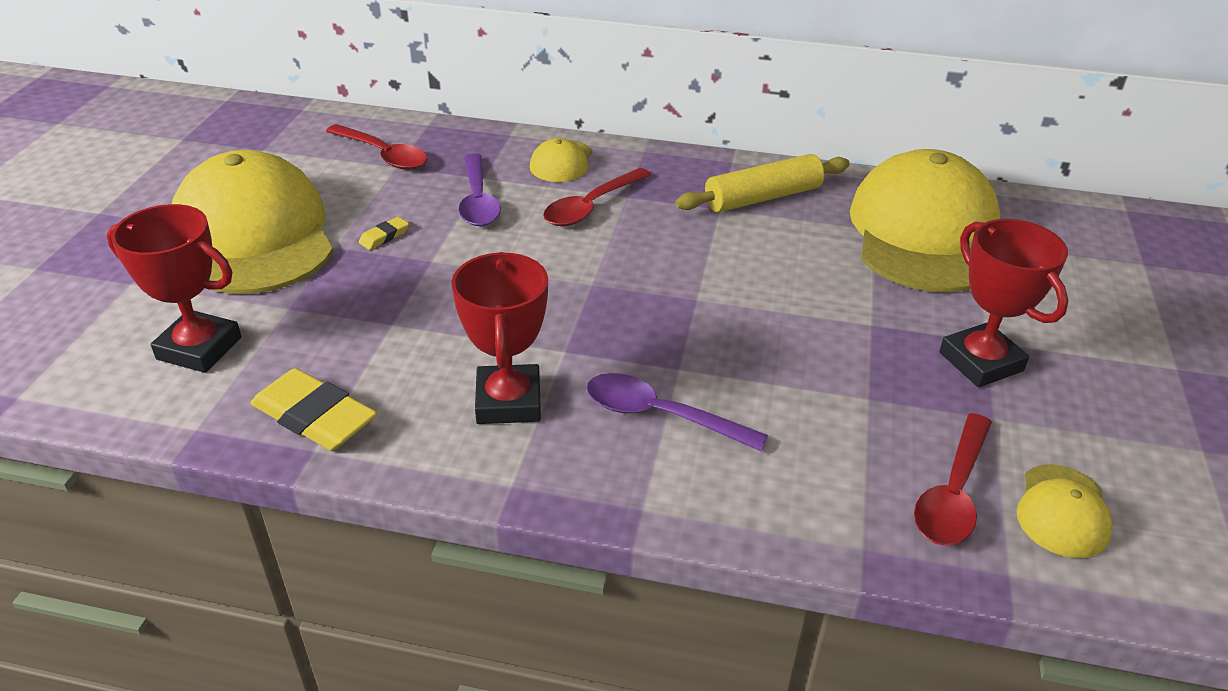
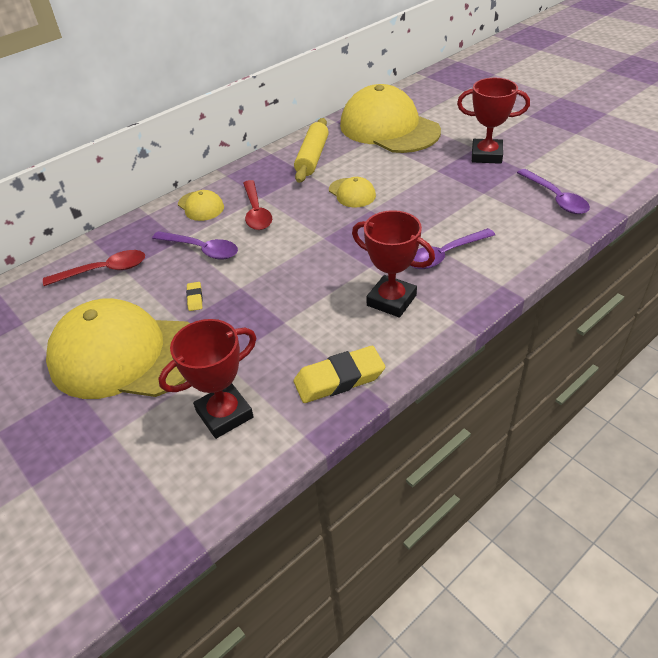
camera: 50 degrees left, 5 degrees up
red spoon [914,413,992,546] -> purple spoon [517,169,590,214]
yellow cap [1017,464,1112,558] -> yellow cap moved to [329,177,376,207]

